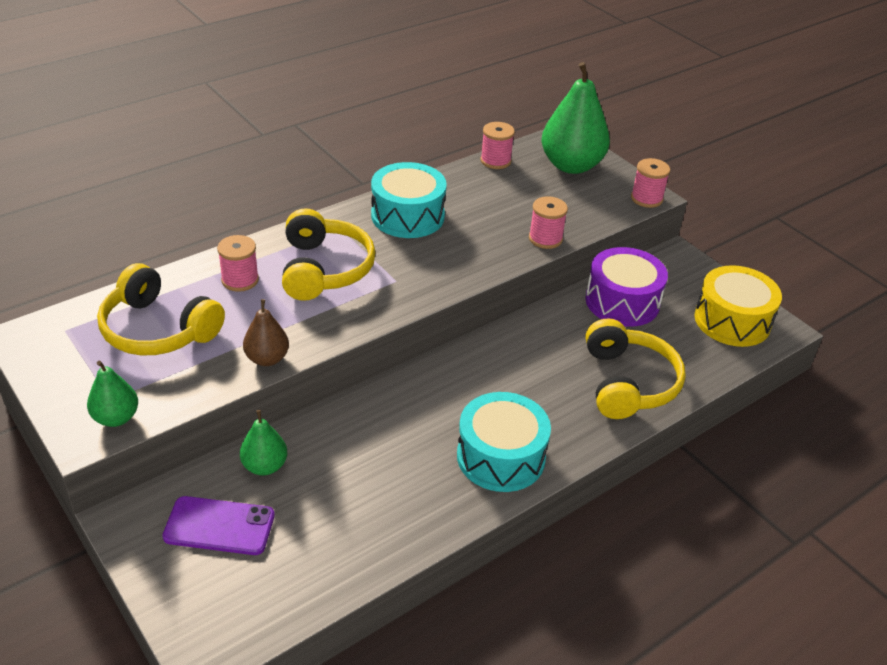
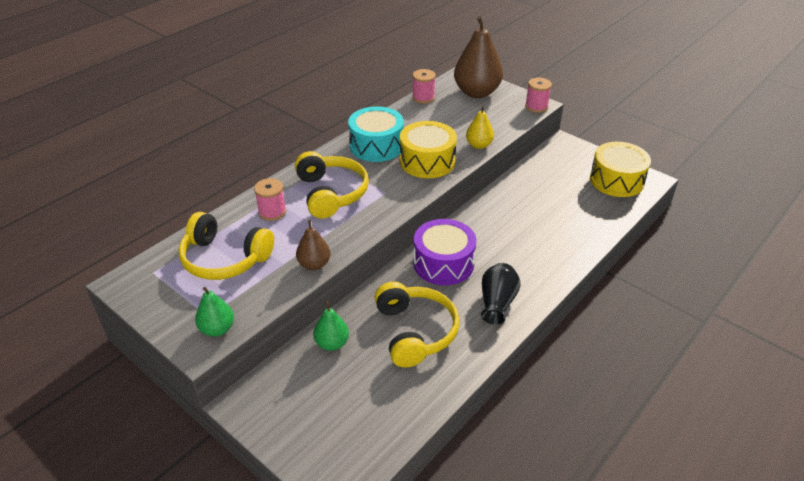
camera: 10 degrees left, 0 degrees up
purple phone [162,496,275,555] -> none
turquoise drum [457,392,551,492] -> black vase [481,263,520,325]
pink spool [529,196,568,249] -> yellow pear [466,106,494,149]
green pear [542,62,610,174] -> brown pear [454,16,503,98]
purple drum [585,247,668,327] -> purple drum moved to [413,219,477,285]
yellow headphones [586,318,686,419] -> yellow headphones moved to [374,282,460,368]
none -> yellow drum [400,121,457,178]

